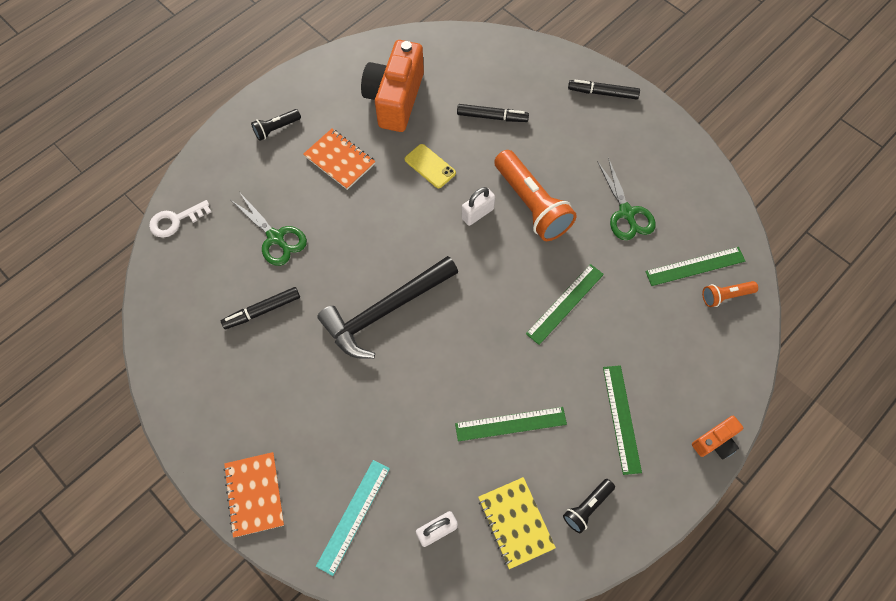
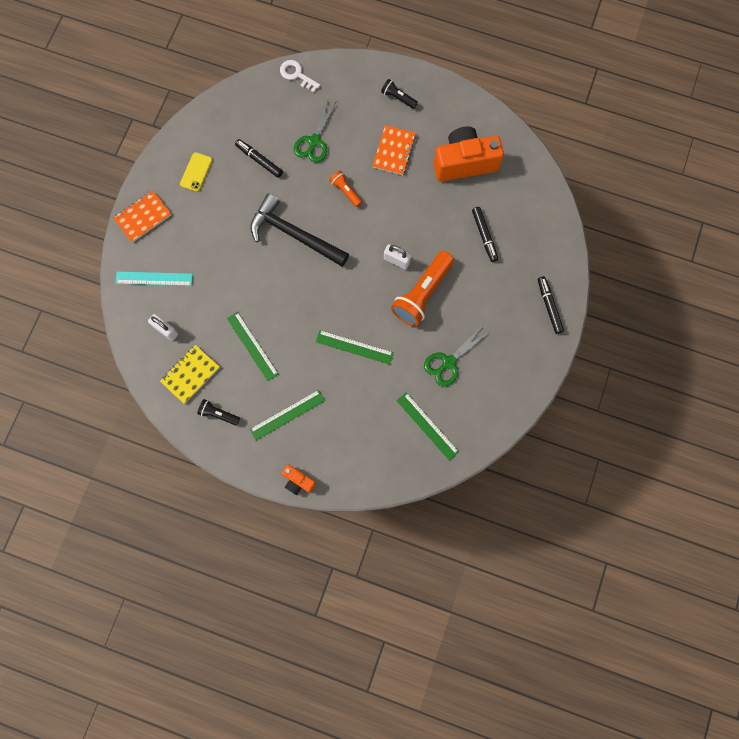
camera: 65 degrees right, 10 degrees up
yellow phone [405,144,456,188] -> yellow phone moved to [180,152,212,192]
orange flashlight [702,281,758,307] -> orange flashlight moved to [329,171,362,207]

